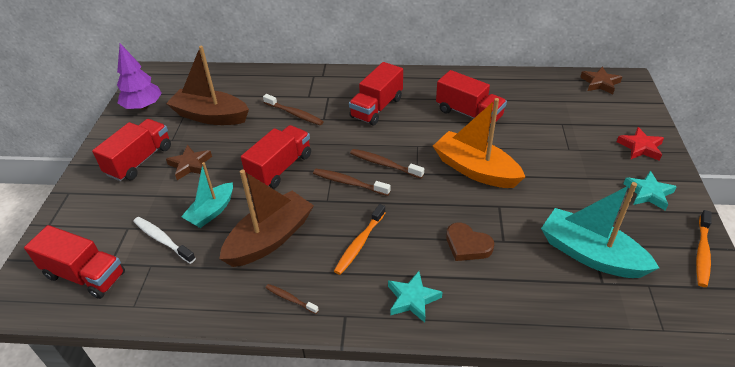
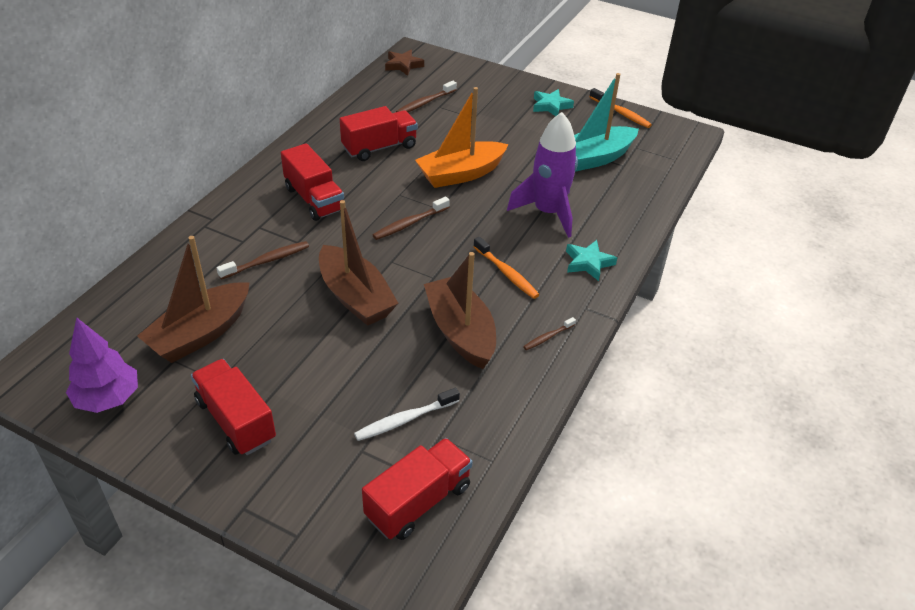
camera: 70 degrees left, 0 degrees up
brown star [166,145,212,180] -> none
turquoise boat [181,162,233,228] -> none
red truck [241,125,311,188] -> brown boat [319,200,398,326]
brown toothbrush [313,169,391,196] -> brown toothbrush moved to [396,81,457,112]
brown heart [446,223,494,261] -> purple rocket [507,112,578,238]
red star [617,127,664,161] -> none

